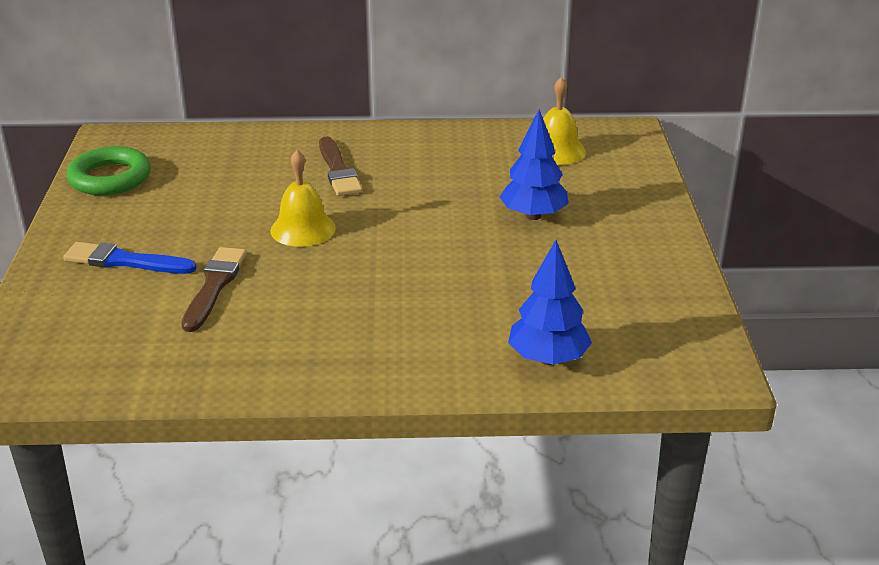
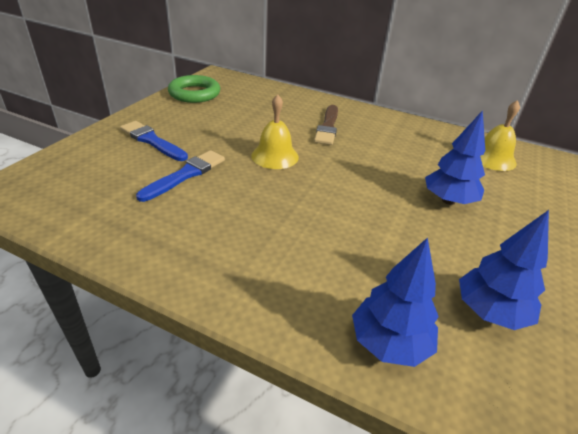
camera: 25 degrees right, 5 degrees up
brown brush [182,247,247,332] -> blue brush [136,150,225,202]
none -> blue tree [459,210,549,330]

